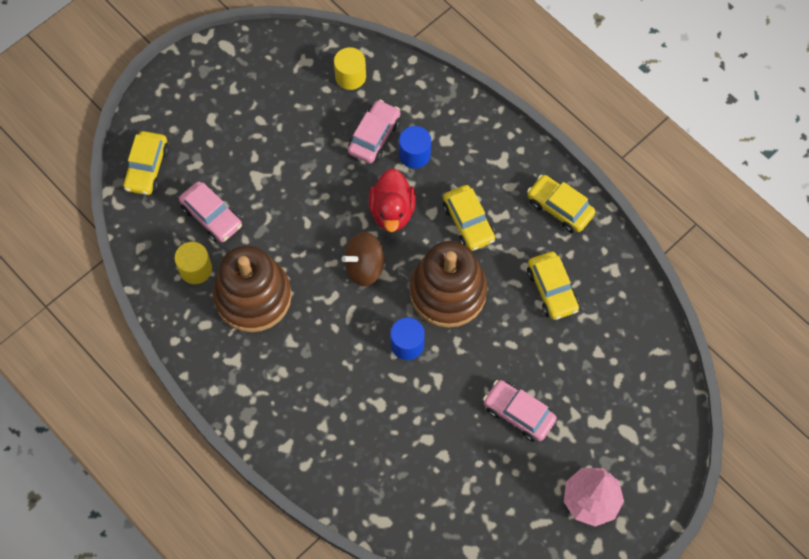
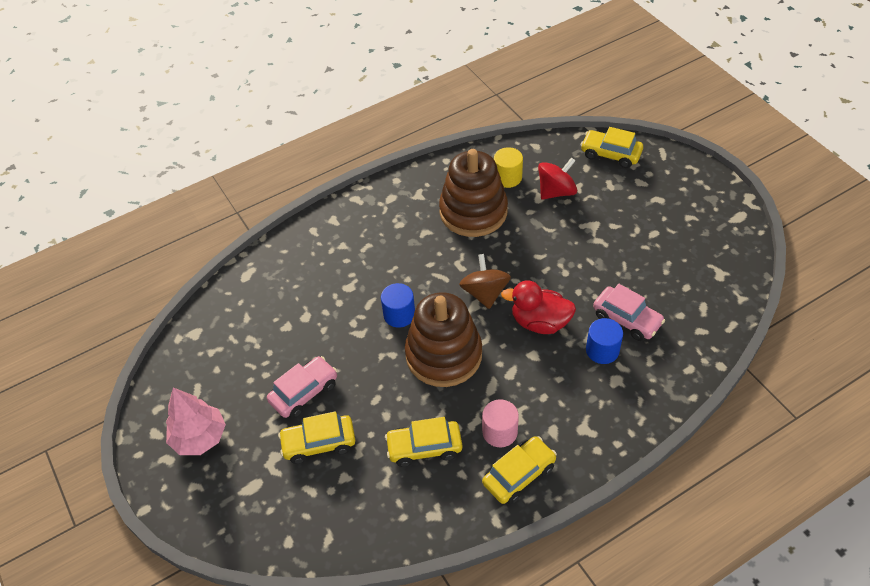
camera: 105 degrees right, 15 degrees down
pink car [179,182,242,242] -> red spinning top [538,158,577,200]
yellow cylinder [334,47,366,90] -> none
yellow car [443,185,495,251] -> yellow car moved to [278,411,355,464]
none -> pink cylinder [482,399,519,447]

